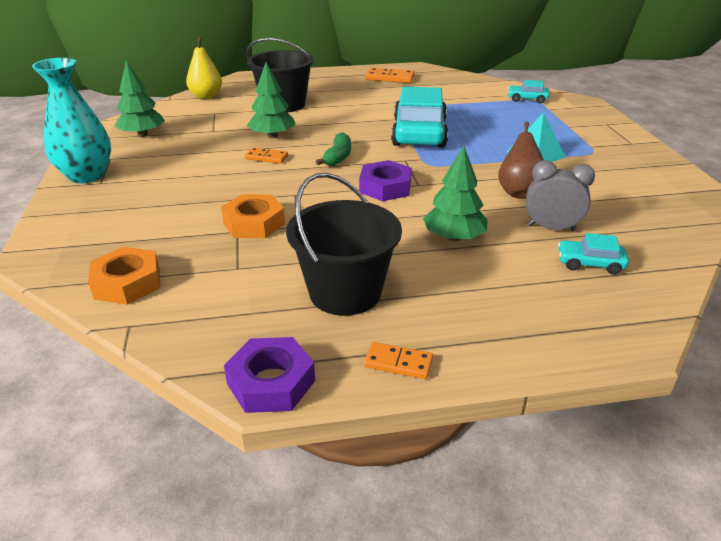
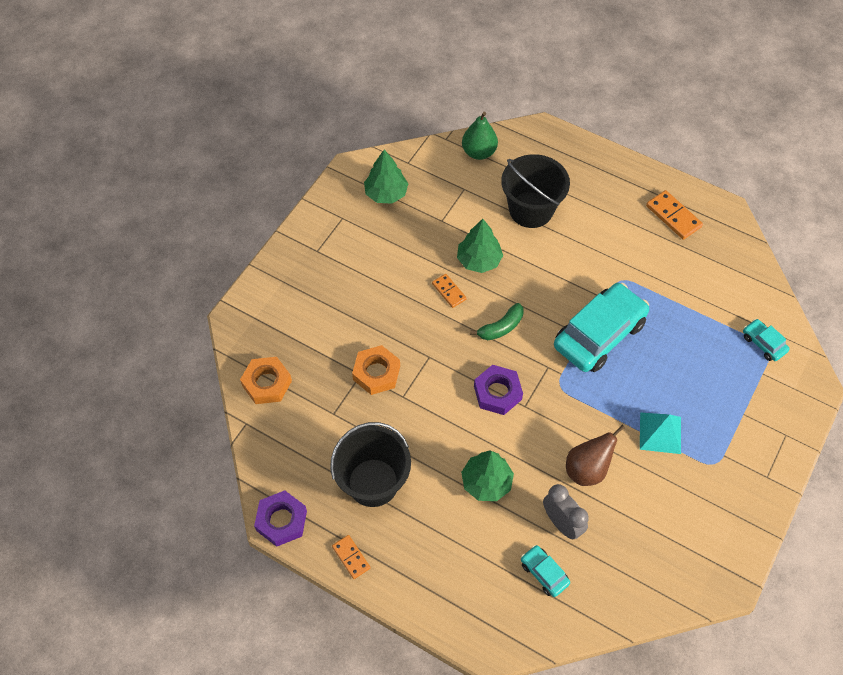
camera: 40 degrees right, 25 degrees up
turquoise vase [32,58,111,184] -> none
yellow pear [186,36,222,99] -> green pear [462,112,498,160]

